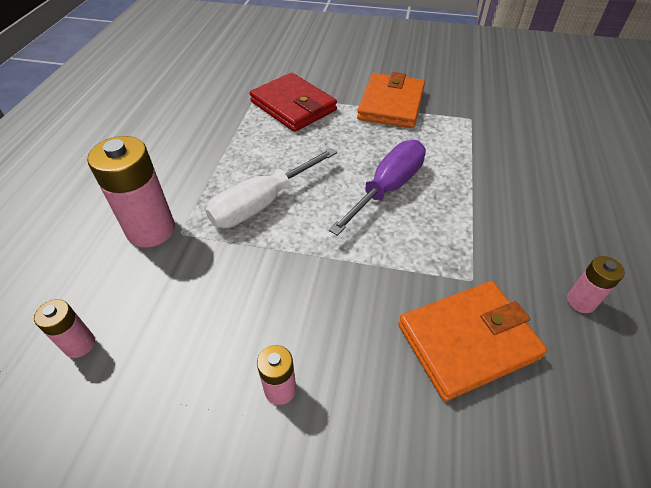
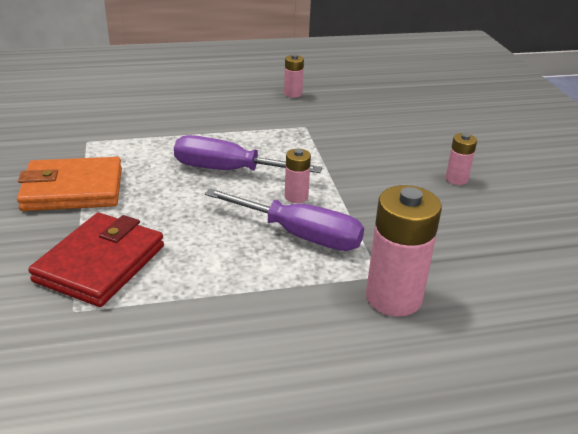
camera: 115 degrees left, 15 degrees down
pink battery [34,299,95,358] -> pink battery moved to [285,149,311,203]
white screwdriver [205,148,337,228] -> purple screwdriver [205,188,364,251]
orange wallet [398,281,547,401] -> none

